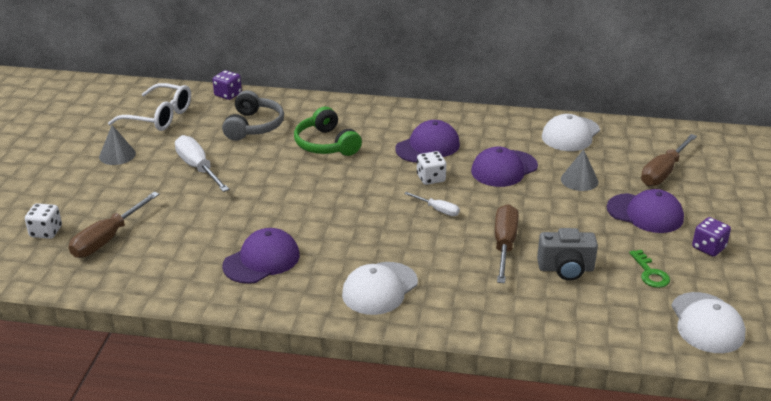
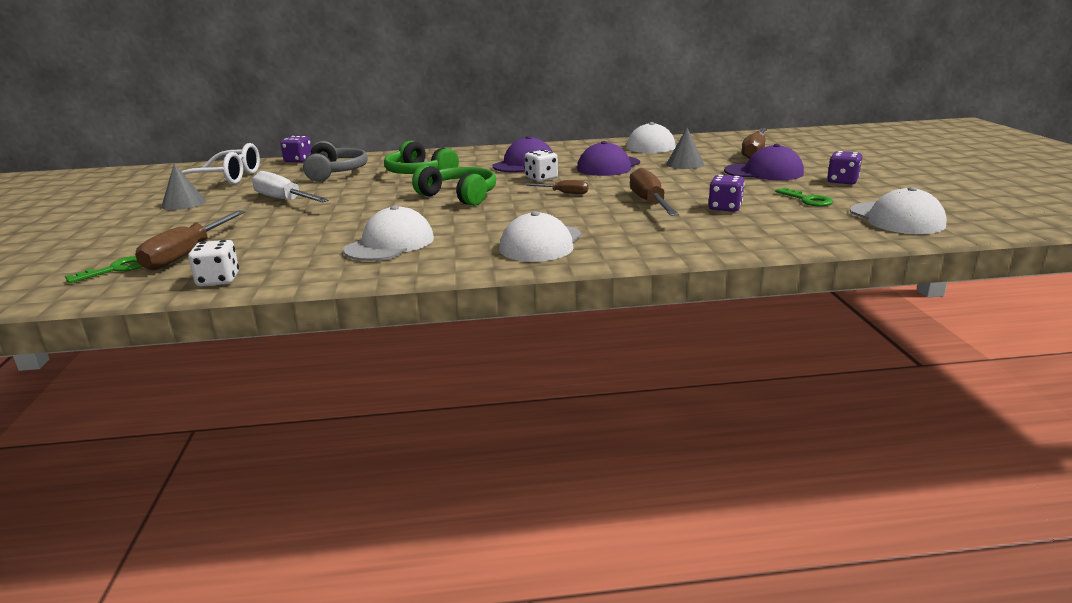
camera: 15 degrees left, 10 degrees down
white dice [25,203,62,239] -> white dice moved to [188,240,239,286]
purple cap [222,228,300,284] -> white cap [343,205,434,261]
white screwdriver [404,192,460,216] -> brown screwdriver [523,180,588,194]
grey camera [537,228,598,281] -> purple dice [708,175,744,212]
none -> green key [65,256,143,283]
none -> green headphones [412,165,496,206]

